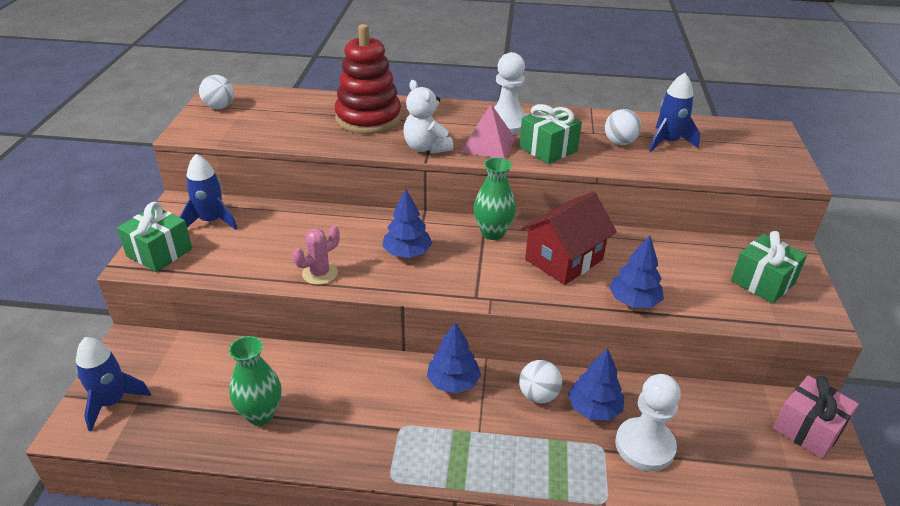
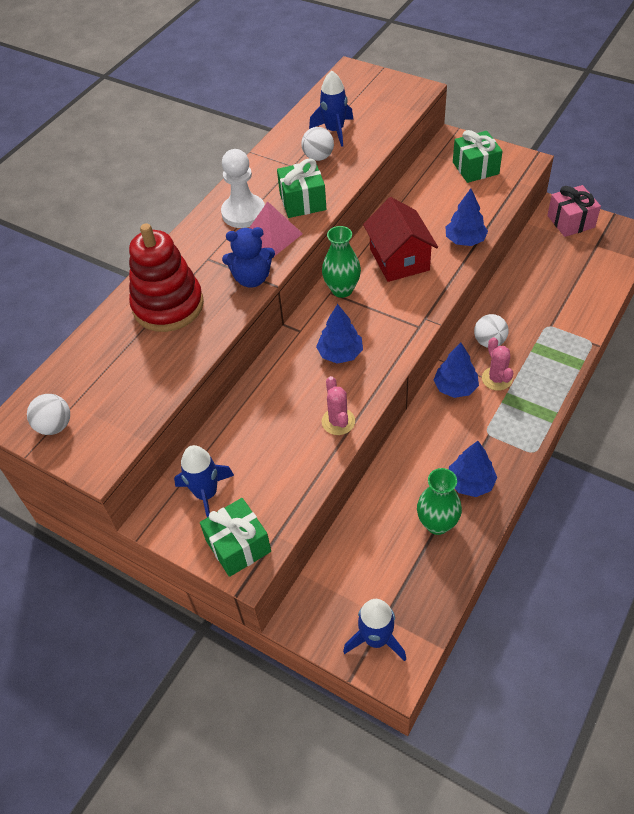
camera: 60 degrees left, 15 degrees up
white teddy bear [403,80,453,154] -> blue teddy bear [222,227,275,288]
blue tree [568,348,624,421] -> blue tree moved to [449,441,497,497]
white pawn [615,374,681,471] -> none
none -> pink cactus [482,337,513,391]

